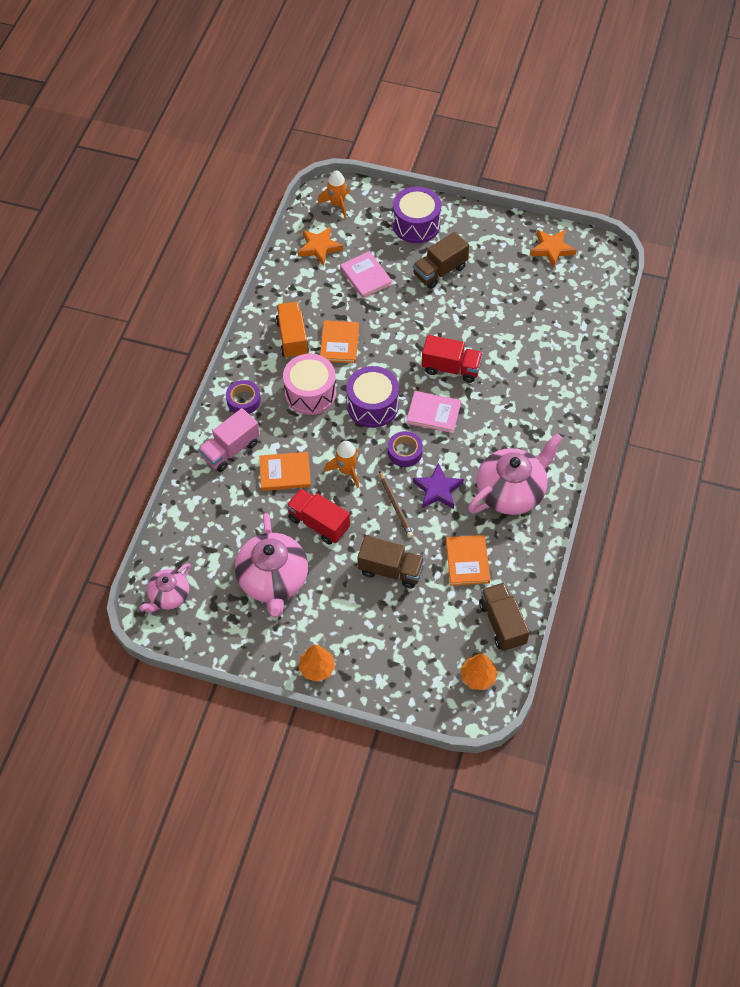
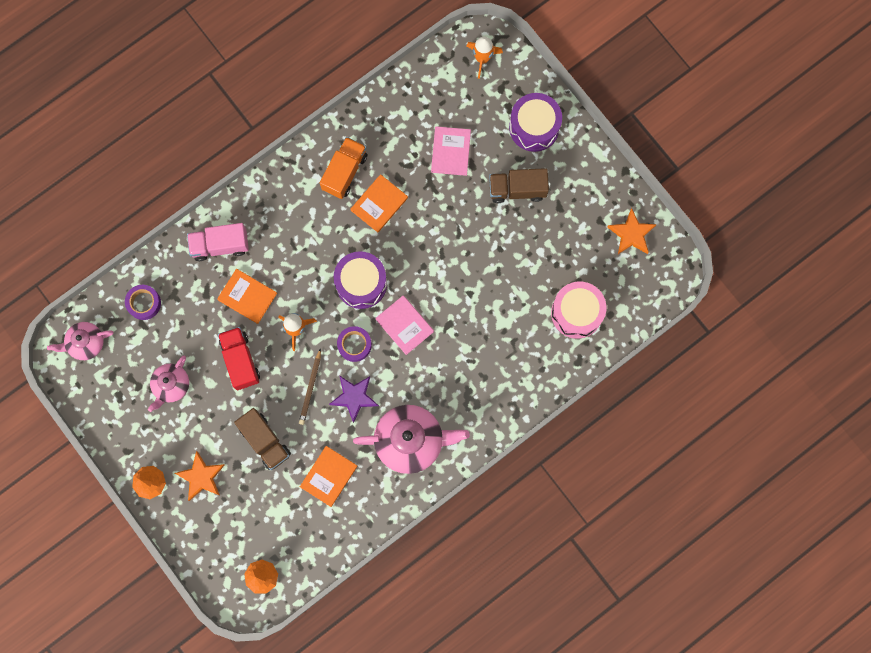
camera: 35 degrees right, 20 degrees up
purple tape [226,380,261,414] -> purple tape moved to [125,285,161,320]
pink teapot [235,513,308,617] -> pink teapot [148,355,189,412], size x0.57
pink drum [283,354,336,415] -> pink drum moved to [551,282,606,339]
orange star [298,227,343,266] -> orange star moved to [175,451,225,501]
red truck [422,335,483,383] -> none
brown truck [479,583,530,651] -> none

